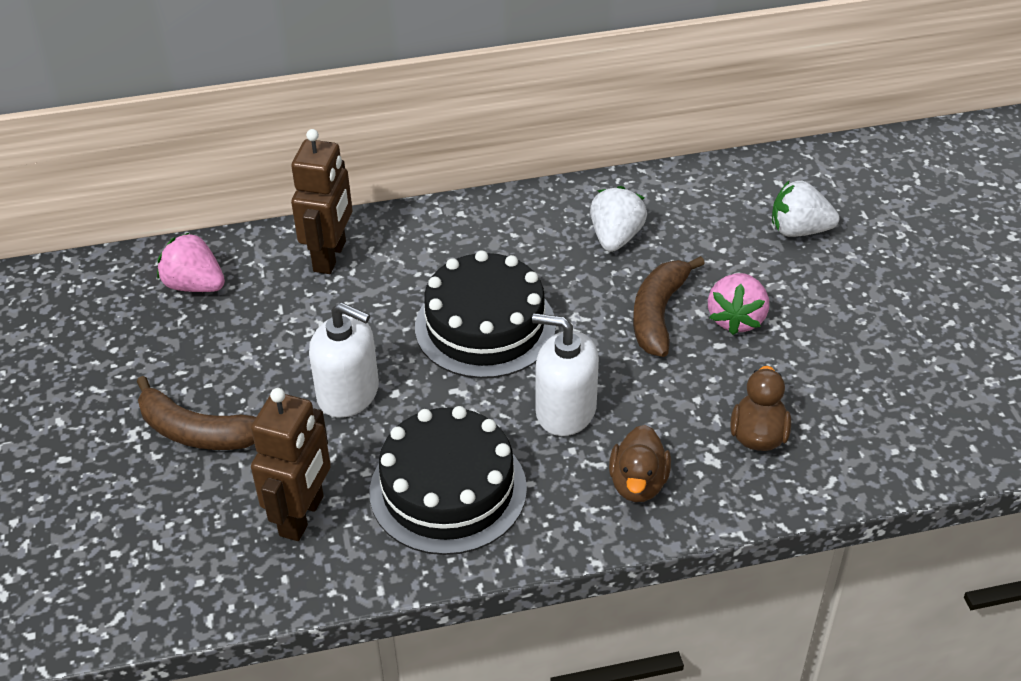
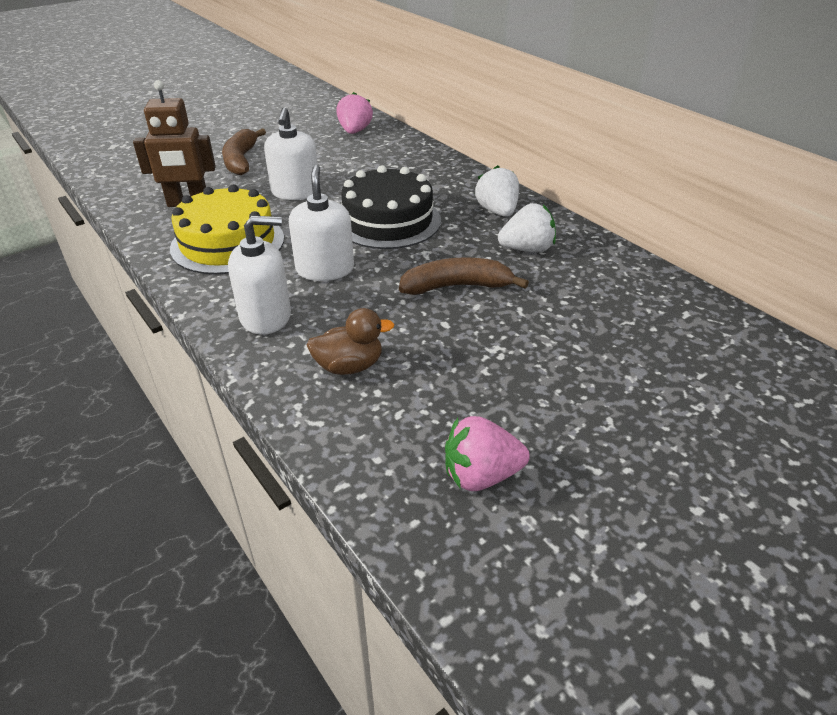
camera: 65 degrees right, 5 degrees down
brown robot [291,129,352,274] -> none
black cake [370,406,527,555] -> yellow cake [170,185,284,274]
brown duck [609,425,671,502] -> white soap dispenser [228,216,291,335]
pink strawberry [708,273,769,335] -> pink strawberry moved to [445,416,530,491]
white strawberry [772,181,839,237] -> white strawberry moved to [475,165,519,217]

